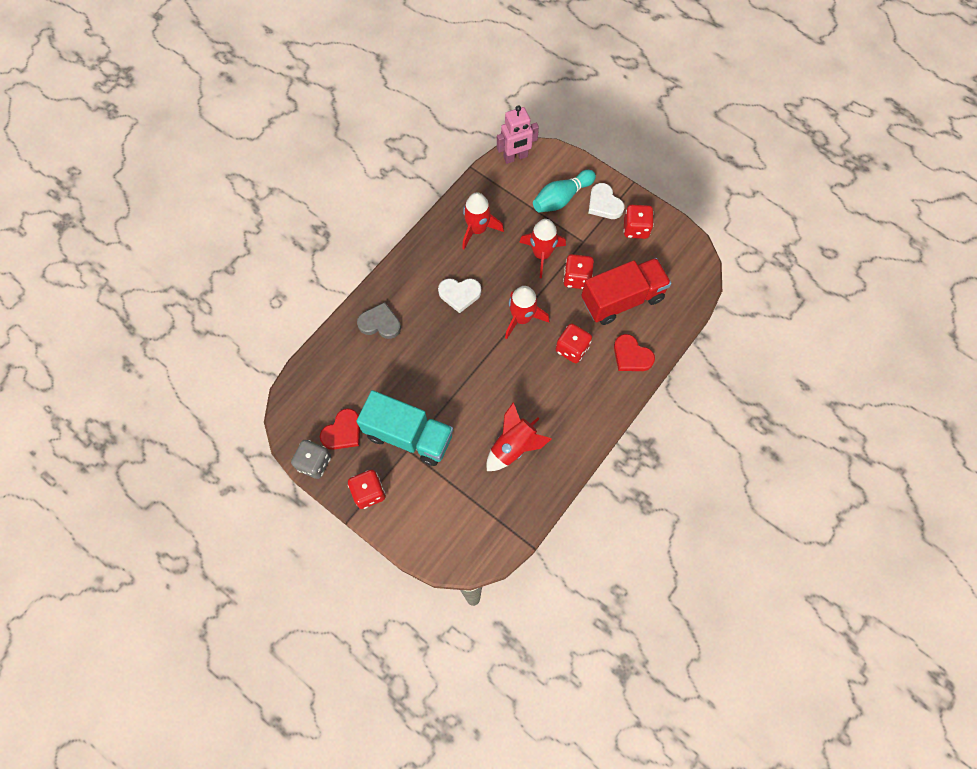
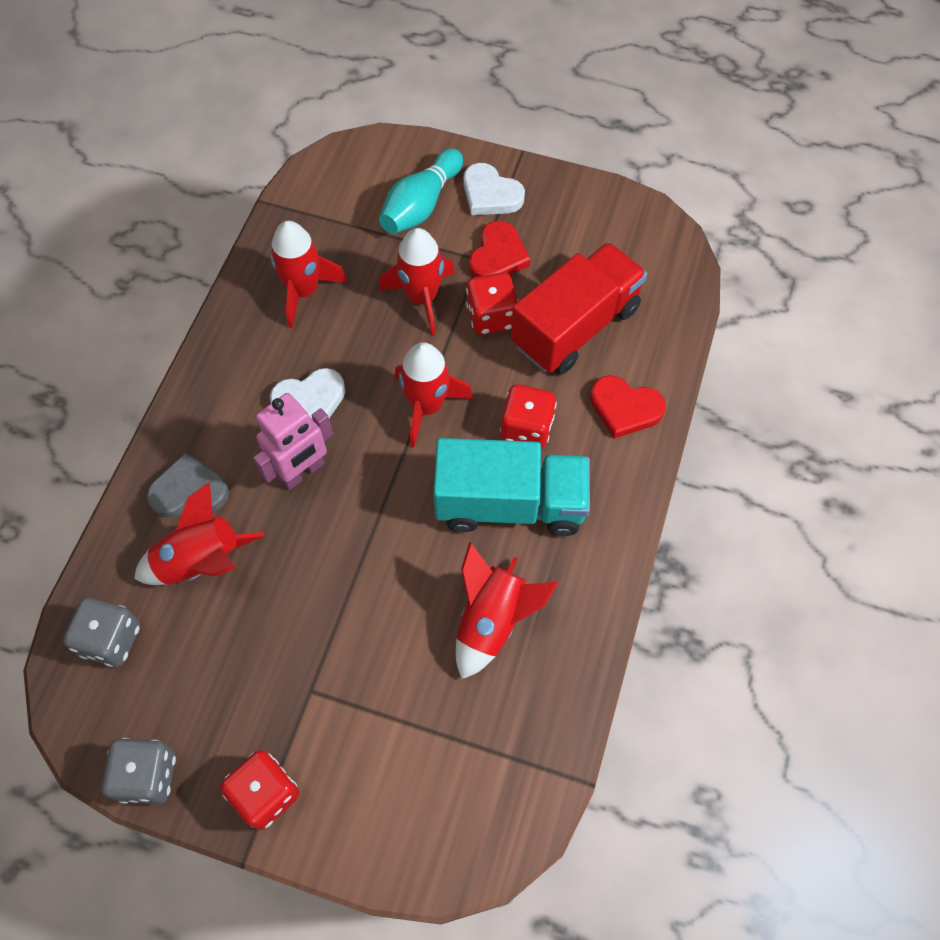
camera: 20 degrees left, 5 degrees down
red heart [320,408,360,450] -> red heart moved to [469,221,530,277]
turquoise truck [356,390,453,466] -> turquoise truck moved to [433,438,590,536]
pink robot [497,105,539,164] -> pink robot moved to [253,393,333,490]
red dice [623,205,654,239] -> none
none -> grey dice [63,598,140,667]
none -> red rocket [134,482,264,585]

